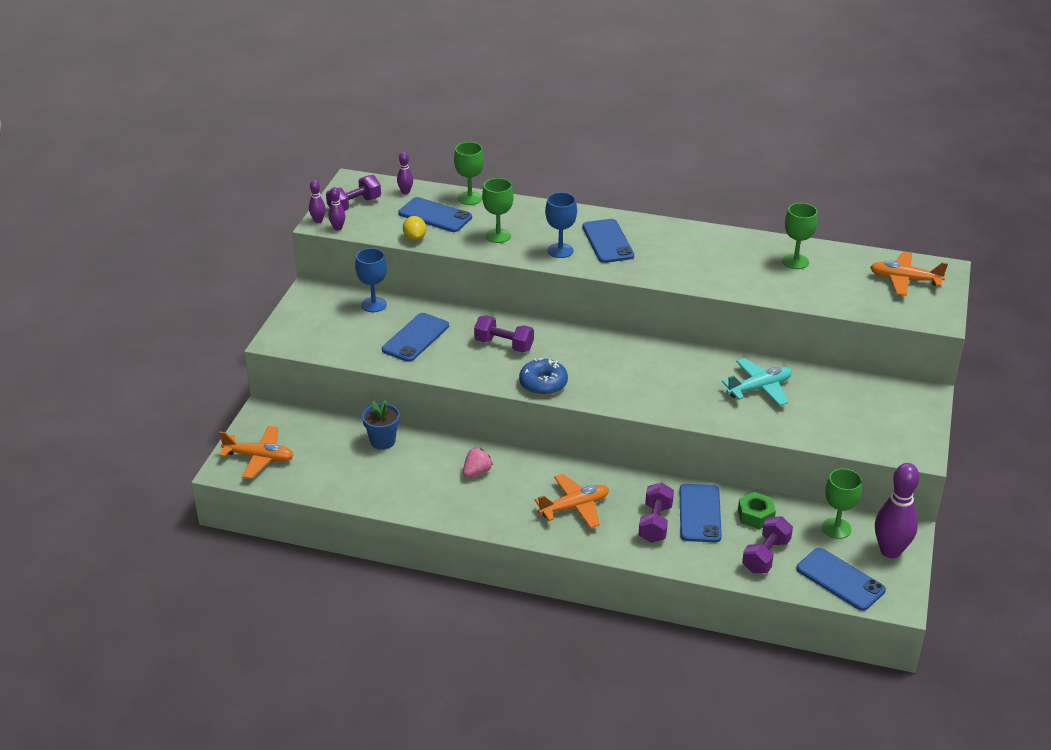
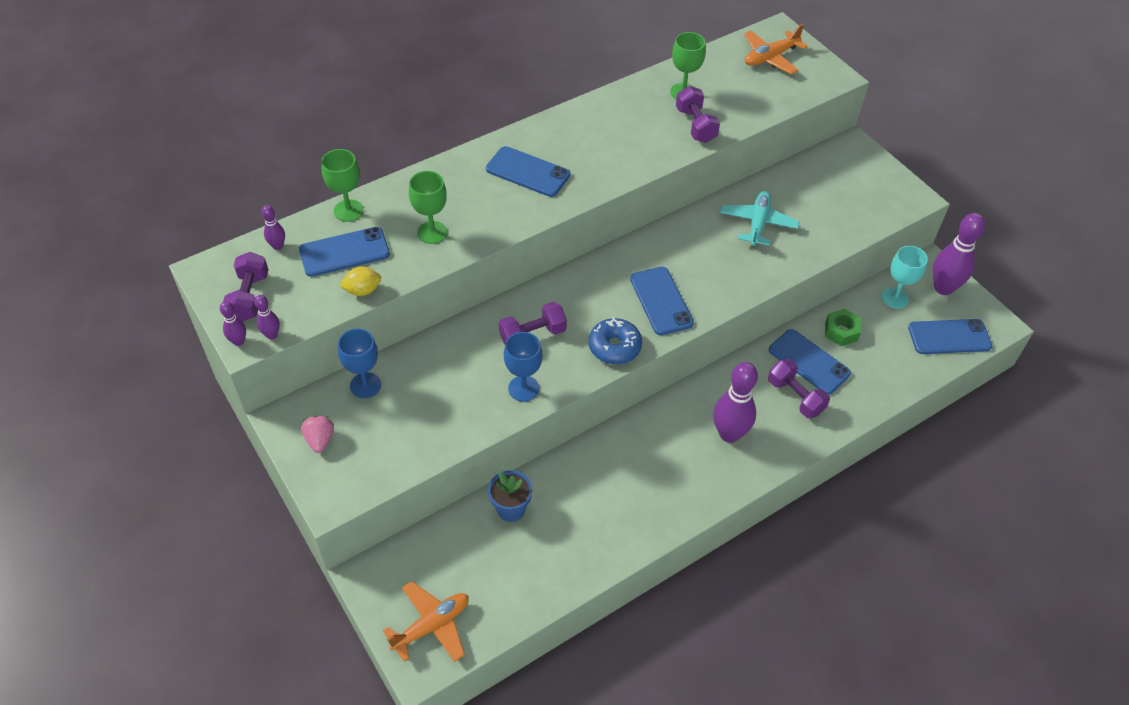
camera: 50 degrees left, 15 degrees up
blue phone [382,313,449,362] -> blue phone moved to [630,267,694,335]
yellow lemon [403,216,426,241] -> yellow lemon turned 45 degrees counterclockwise [339,267,381,296]
pink strawberry [463,448,493,477] -> pink strawberry moved to [301,415,334,453]
orange plane [535,474,609,528] -> purple bowling pin [713,362,758,443]
blue goblet [545,192,577,258] -> blue goblet moved to [504,332,543,402]
purple dumbbell [742,516,793,573] -> purple dumbbell moved to [676,86,720,143]
green goblet [822,468,862,539] -> turquoise goblet [882,246,928,309]

